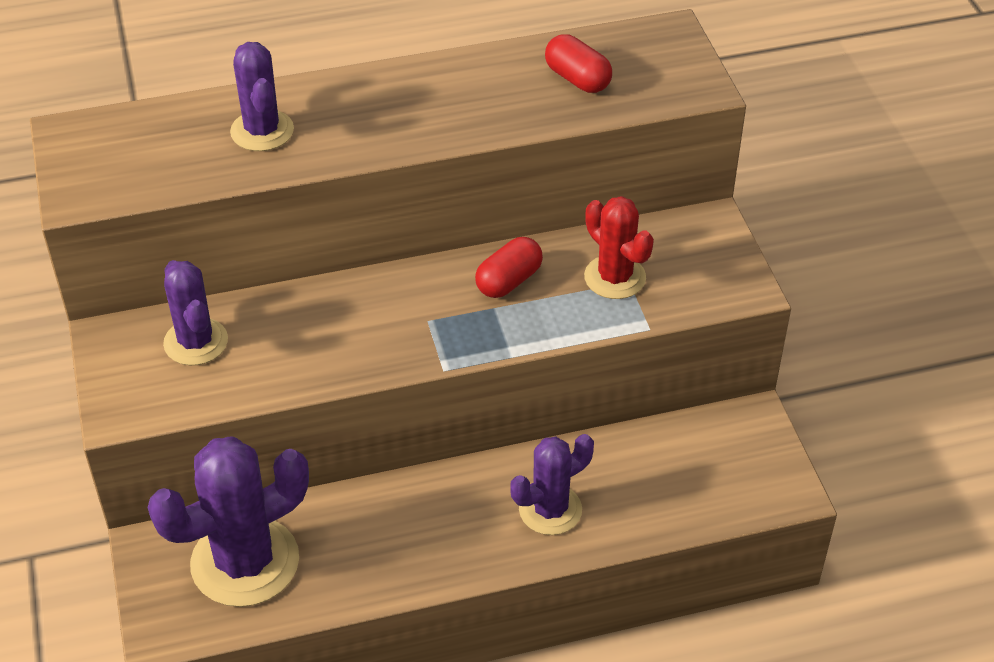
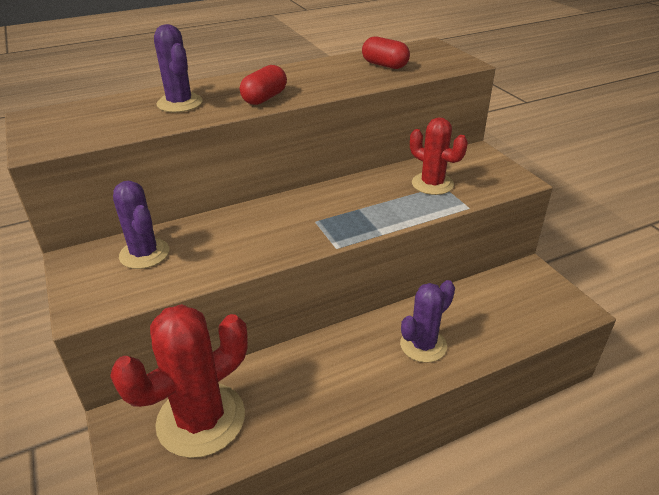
camera: 10 degrees left, 10 degrees down
purple cactus [147,436,309,607] -> red cactus [110,304,248,458]
red capsule [475,237,543,298] -> red capsule moved to [240,65,287,105]

